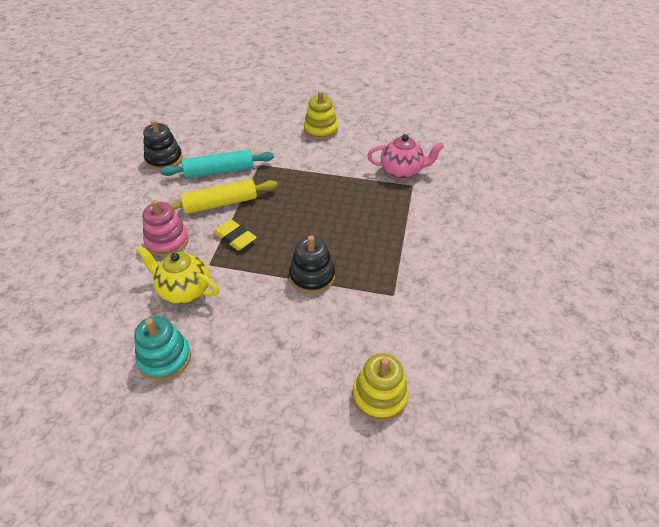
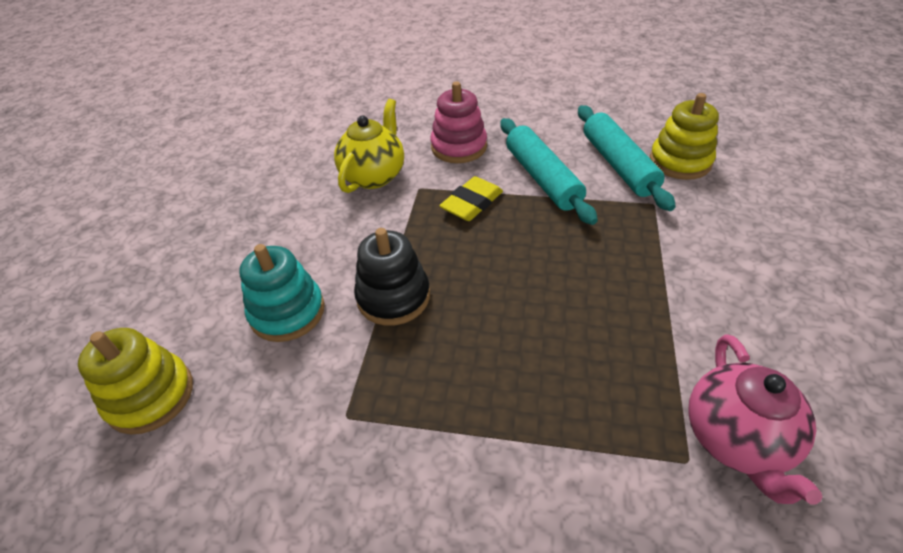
camera: 90 degrees right, 0 degrees up
turquoise stacking toy [134,316,191,381] -> turquoise stacking toy moved to [239,244,325,342]
black stacking toy [143,120,183,170] -> none
yellow rolling pin [168,179,278,214] -> turquoise rolling pin [501,118,598,225]
yellow stacking toy [304,91,338,140] -> yellow stacking toy moved to [650,93,719,180]

